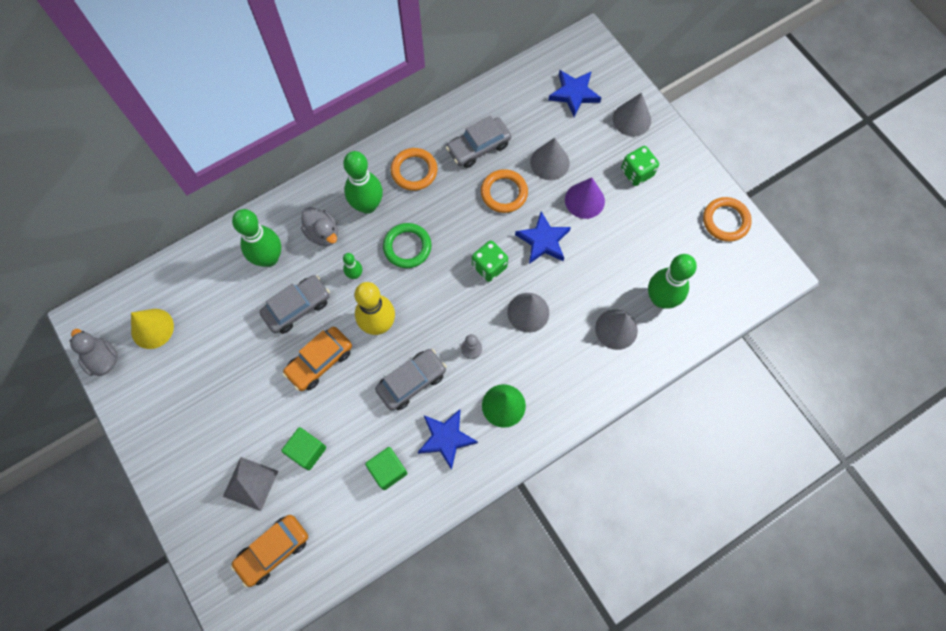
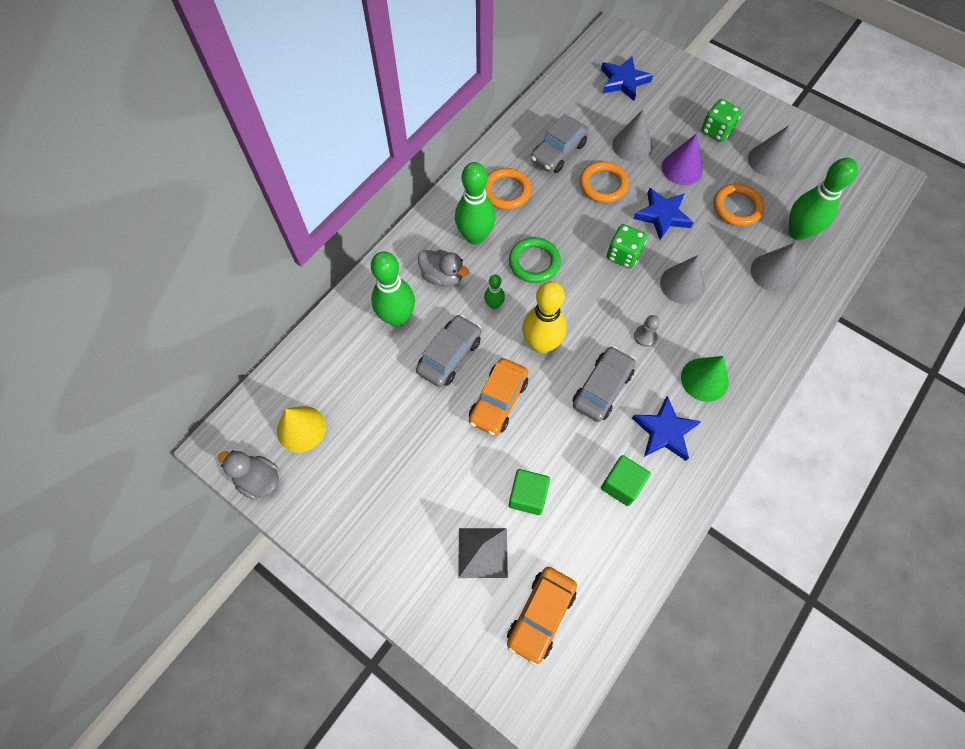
camera: 20 degrees left, 5 degrees down
grey cone [613,92,651,137] -> grey cone moved to [748,125,789,177]
orange ring [703,197,752,242] -> orange ring moved to [714,184,765,226]

